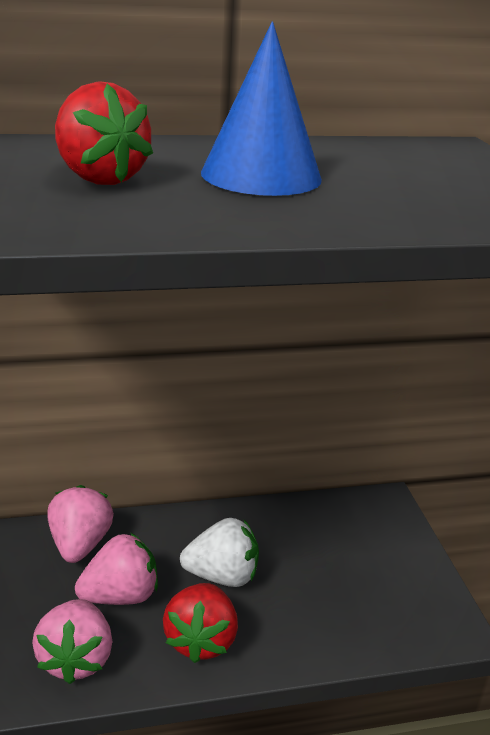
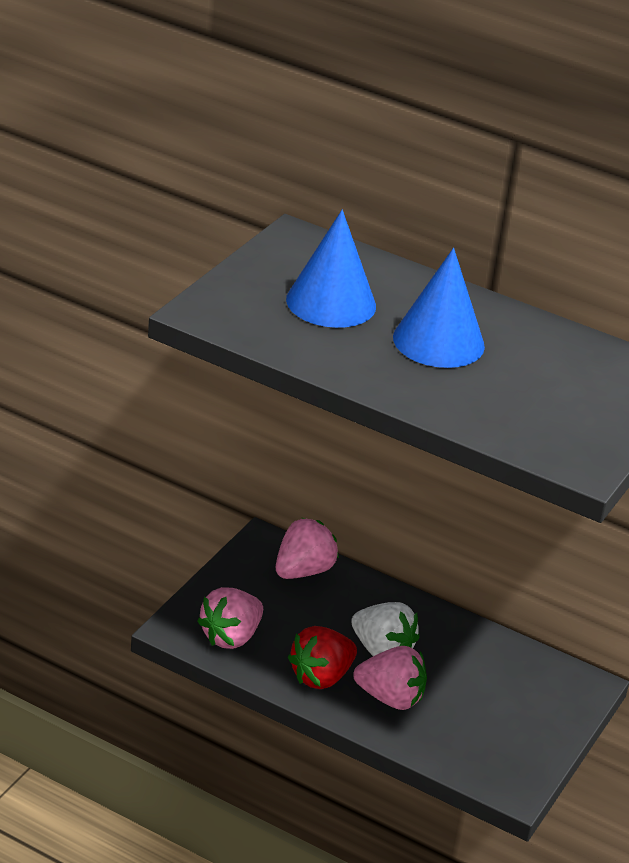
camera: 40 degrees right, 5 degrees up
red strawberry [55,81,153,185] -> blue cone [286,210,376,328]
pink strawberry [75,533,158,605] -> pink strawberry moved to [353,646,427,710]

